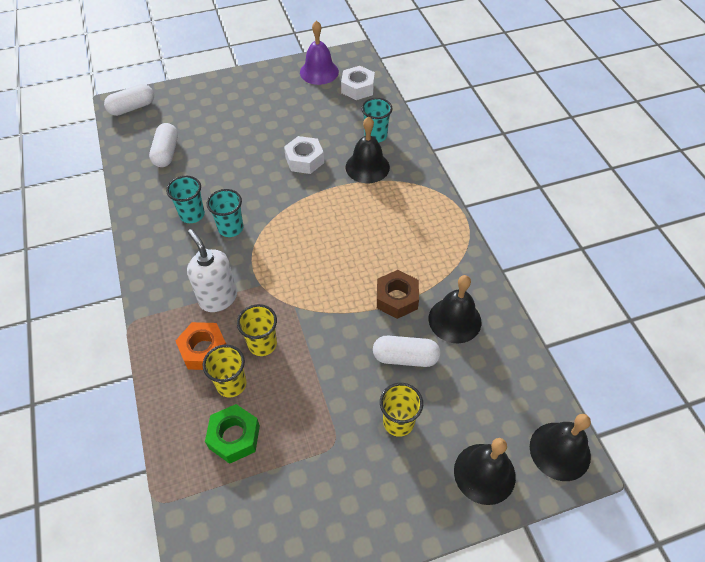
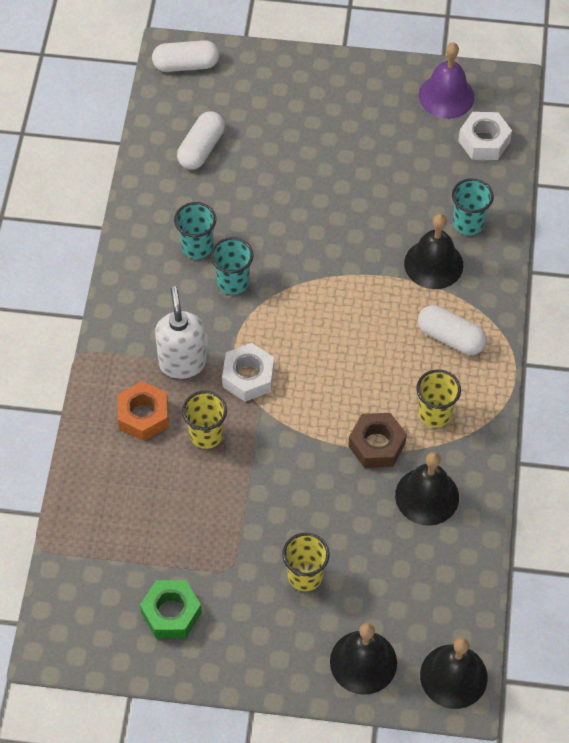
camera: 25 degrees right, 5 degrees up
yellow cup [203,345,247,398] -> yellow cup moved to [416,369,461,428]
green nut [205,404,260,464] -> green nut moved to [140,580,202,638]
white nut [284,136,324,174] -> white nut moved to [222,343,274,402]
white capsule [373,336,441,367] -> white capsule moved to [418,305,487,355]

